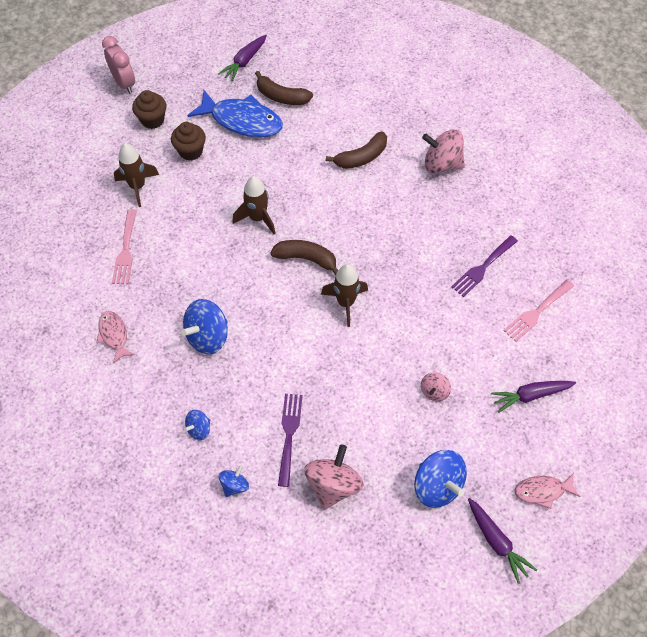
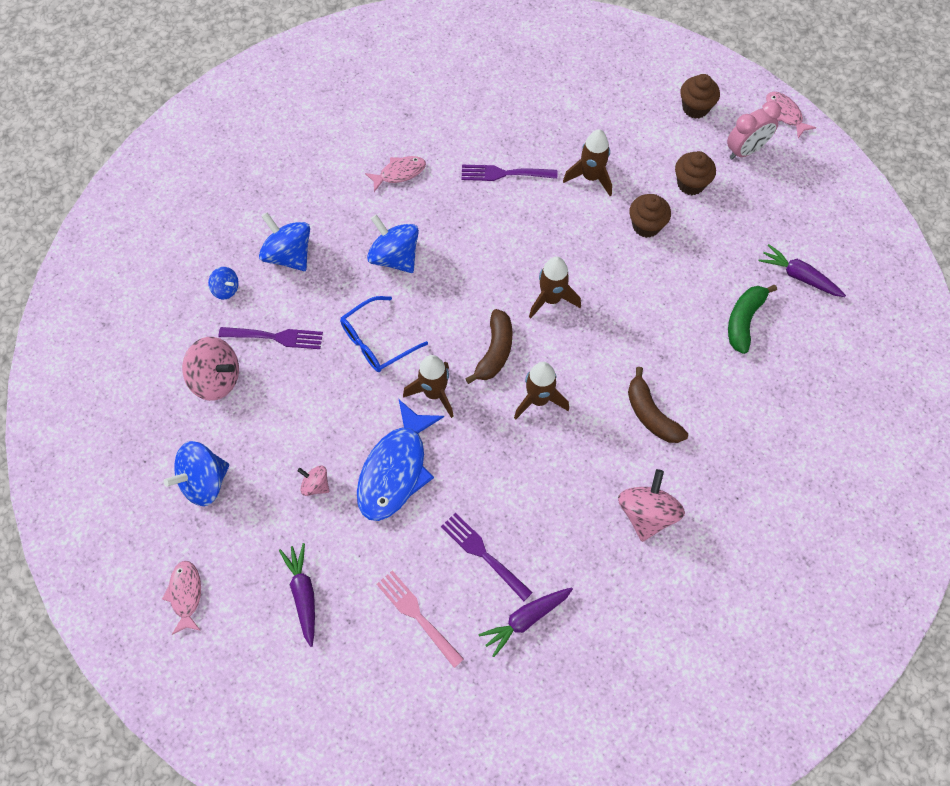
camera: 90 degrees right, 5 degrees up
pink fork [112,209,137,284] -> purple fork [461,165,557,181]
blue spinning top [184,410,210,440] -> blue spinning top [259,213,310,271], size x1.86
blue fish [187,90,283,138] -> blue fish moved to [357,400,444,521]
brown banana [255,71,313,105] -> green banana [728,285,777,354]
purple carrot [468,498,537,584] -> purple carrot moved to [478,587,573,657]
none -> blue glasses [340,296,428,372]
none -> brown rocket [514,362,569,419]
none -> brown cupcake [681,74,720,119]
none -> pink fish [766,92,816,138]

